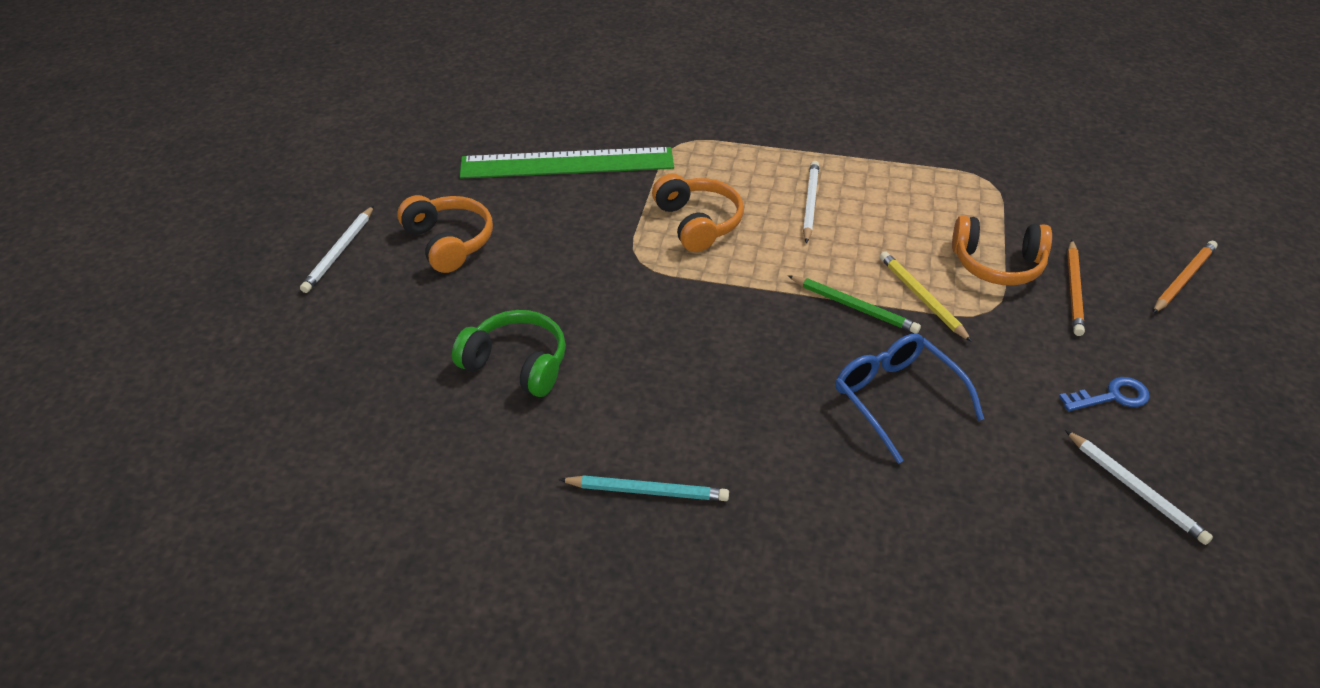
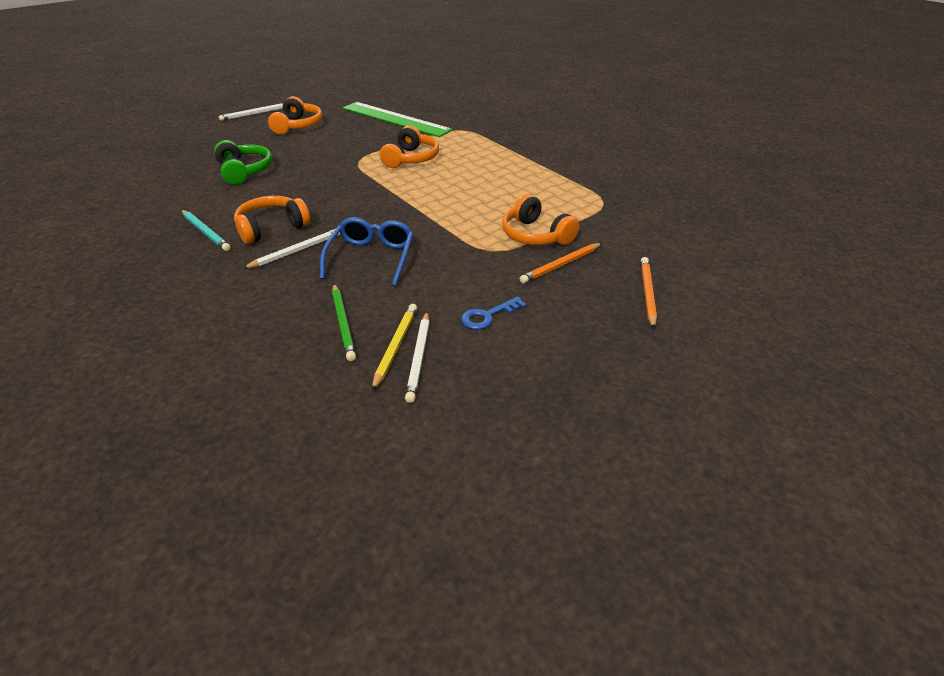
camera: 40 degrees right, 5 degrees down
green pencil [787,275,921,333] -> green pencil moved to [332,284,356,361]
white pencil [803,161,819,243] -> white pencil moved to [243,229,341,269]
yellow pencil [880,251,972,342] -> yellow pencil moved to [372,304,417,391]
blue key [1059,377,1150,411] -> blue key turned 120 degrees clockwise [461,297,527,330]
orange pencil [1153,241,1217,313] -> orange pencil turned 75 degrees counterclockwise [641,257,657,329]
none -> orange headphones [234,196,310,244]

